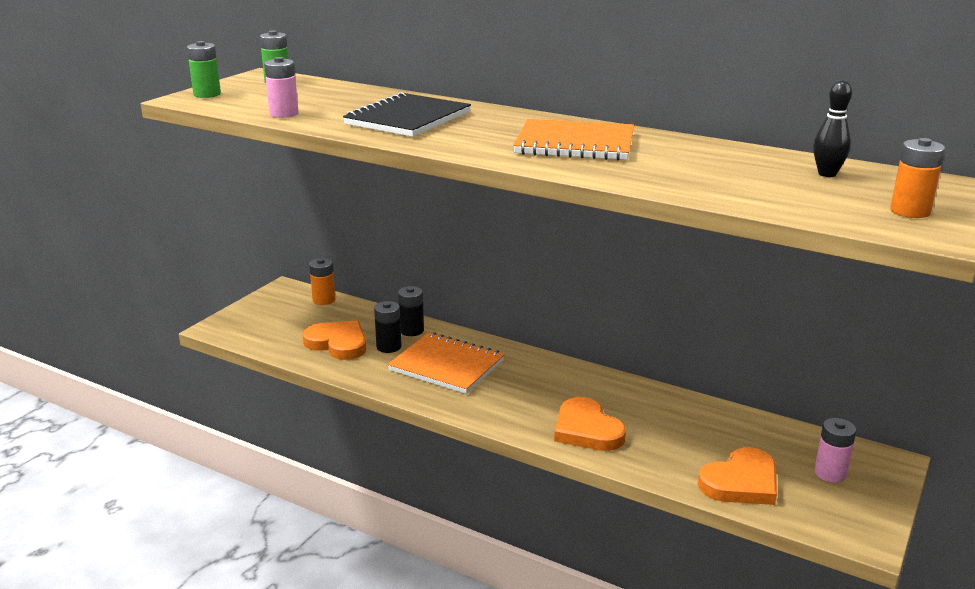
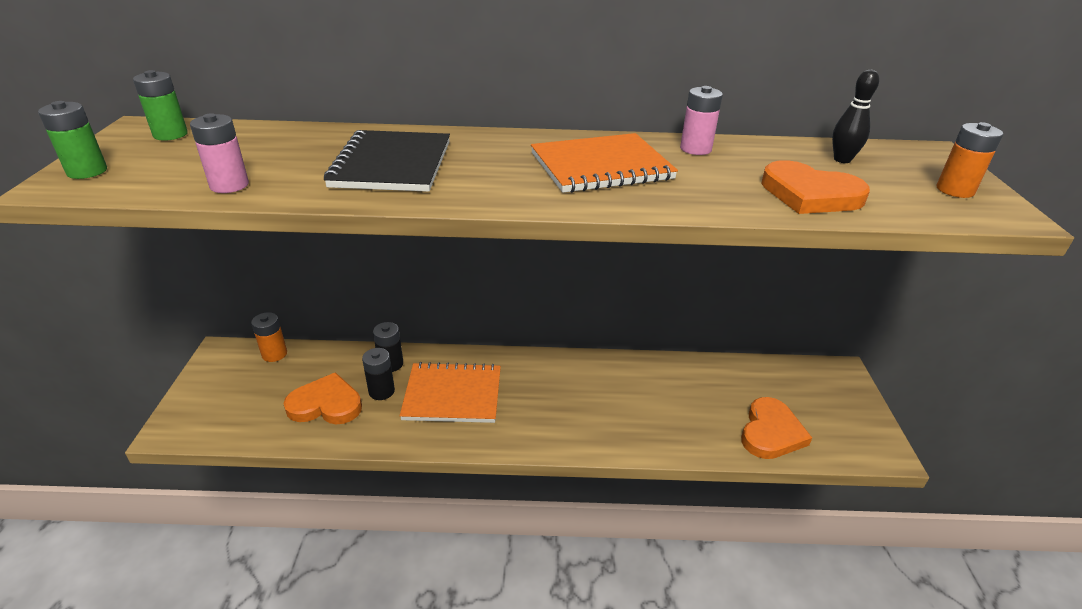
camera: 30 degrees left, 10 degrees up
orange heart [554,397,626,451] -> orange heart moved to [761,160,870,214]
pink battery [815,418,856,483] -> pink battery moved to [680,86,723,155]

